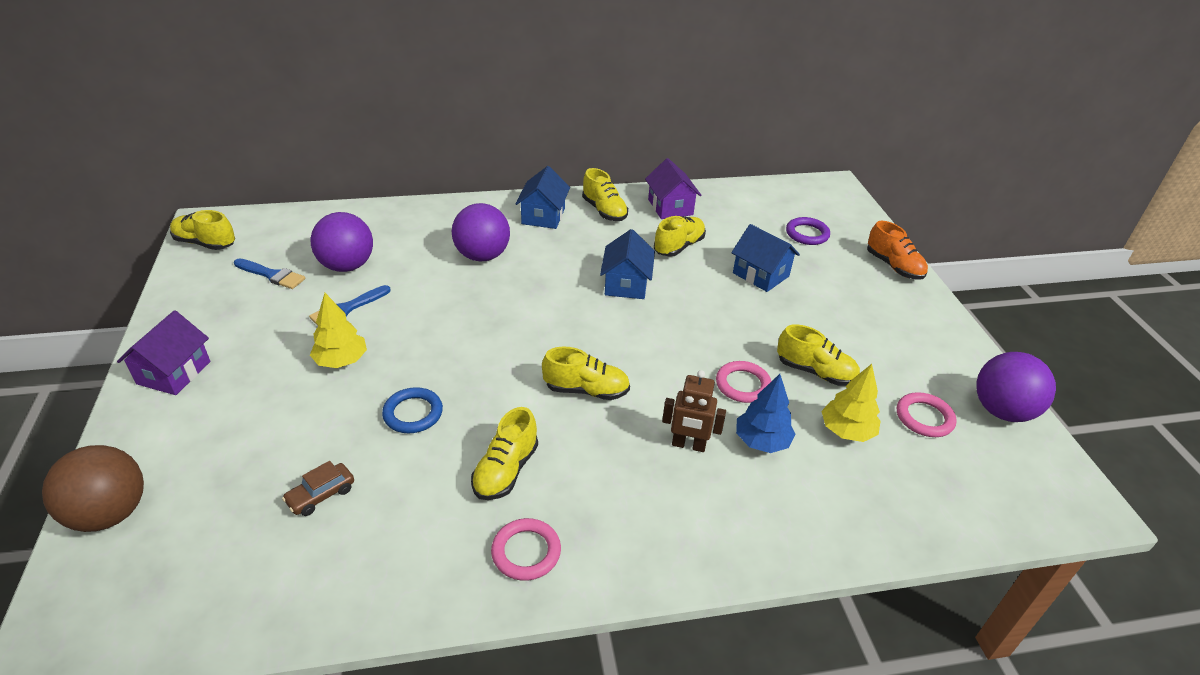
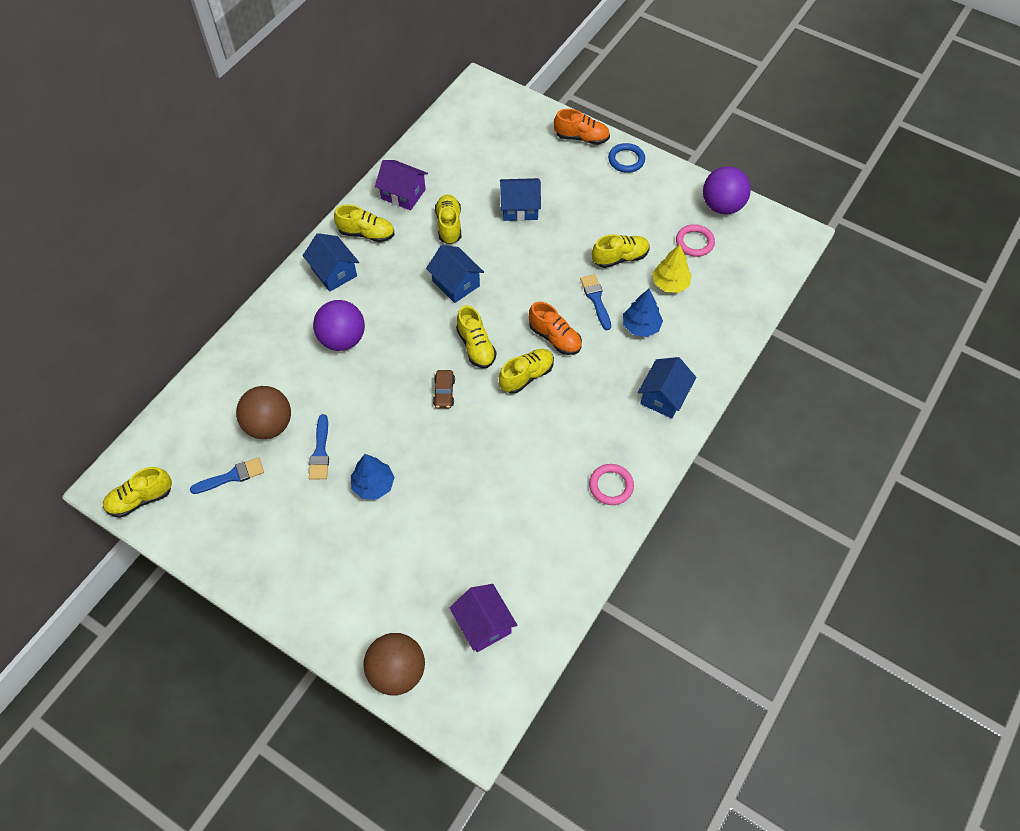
camera: 45 degrees left, 20 degrees up
purple house [117,310,210,395] -> purple house moved to [449,584,517,652]
brown car [282,461,354,516] -> brown car moved to [433,370,455,408]
yellow tree [310,293,367,368] -> blue tree [351,454,395,500]
purple ball [311,212,373,272] -> brown ball [236,386,291,439]
blue ring [382,387,443,433] -> blue ring moved to [608,143,645,173]
yellow shoe [471,407,538,500] -> yellow shoe moved to [456,305,497,368]
brown robot [662,370,726,452] -> none
pink ring [716,361,771,403] -> blue brush [580,274,611,330]
purple ring [786,217,830,245] -> none
none -> orange shoe [529,301,582,355]
none -> blue house [638,357,696,418]

